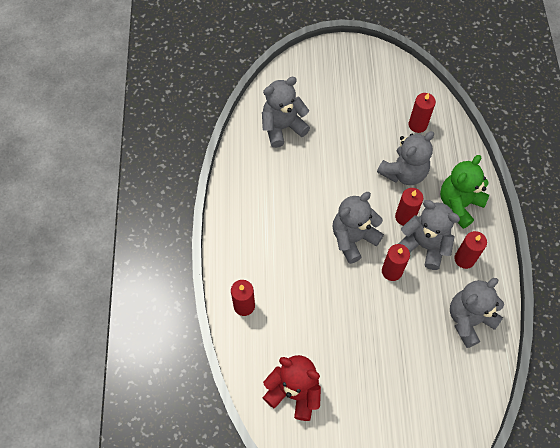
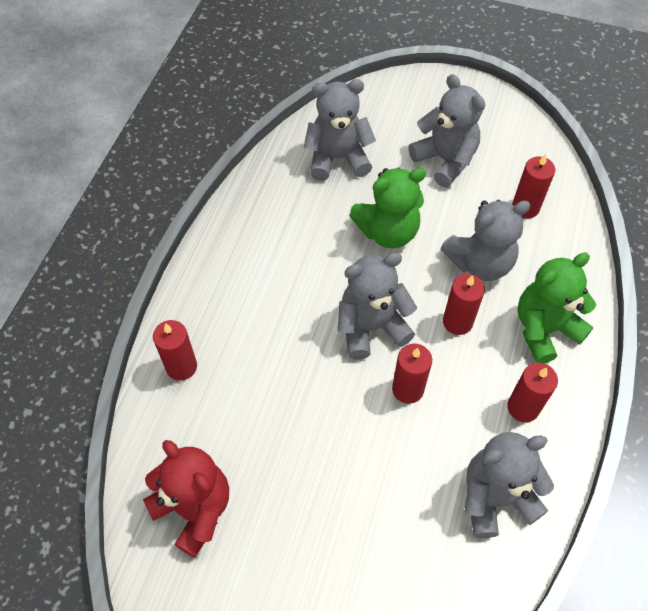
camera: 20 degrees right, 5 degrees down
grey teddy bear [398,200,460,270] -> grey teddy bear moved to [408,74,485,187]
none -> green teddy bear [349,167,426,248]

